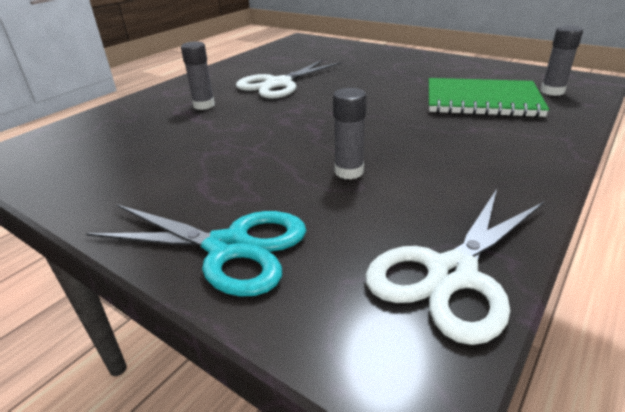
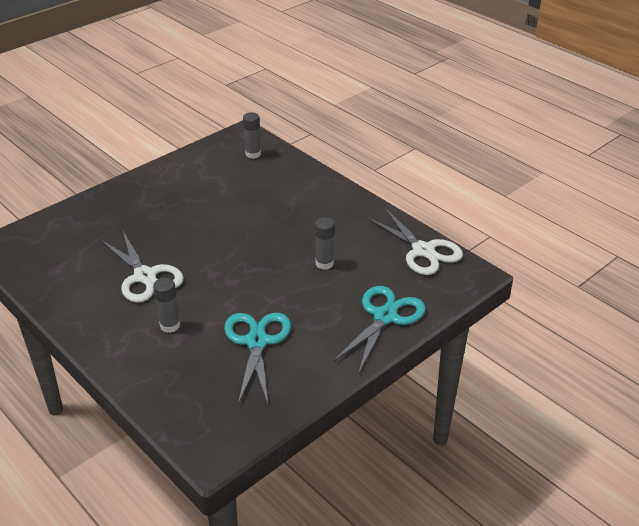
camera: 80 degrees left, 5 degrees up
green notebook [429,78,549,118] -> none
none -> turquoise scissors [224,313,291,404]

